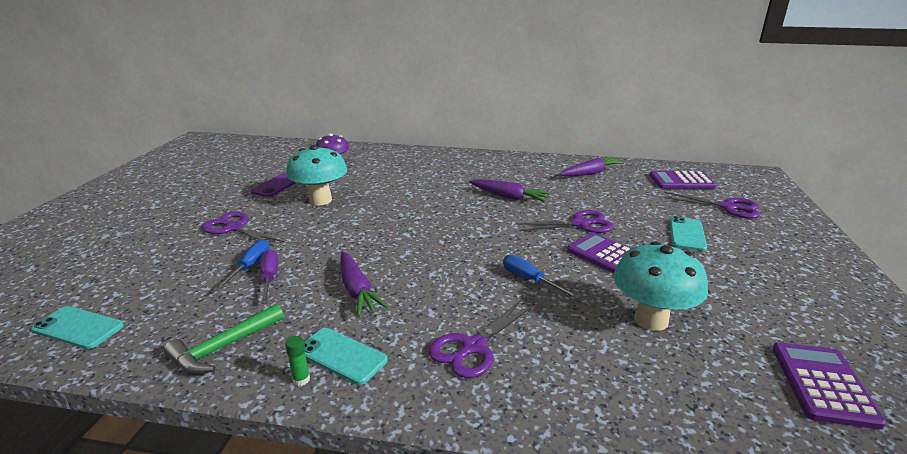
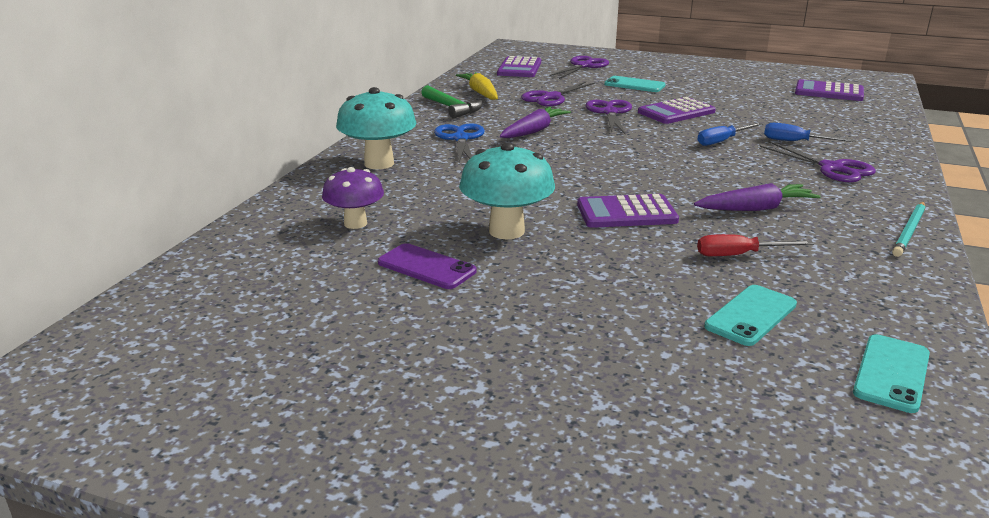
camera: 80 degrees left, 0 degrees up
green hammer [164,304,284,374] -> green hammer moved to [421,85,483,119]
purple scissors [202,211,285,247] -> purple scissors moved to [521,82,596,106]
blue screwdriver [213,240,270,291] -> blue screwdriver moved to [764,123,856,142]
purple screwdriver [260,250,278,304] -> red screwdriver [697,234,814,256]
green glue stick [285,336,310,386] -> turquoise pencil [892,202,925,257]
turquoise phone [304,328,388,385] -> turquoise phone moved to [704,285,797,346]
purple carrot [560,157,624,176] -> yellow carrot [456,72,498,100]
turquoise mushroom [613,241,708,331] -> turquoise mushroom moved to [336,87,417,169]
none -> blue scissors [434,123,485,163]
none -> purple calculator [577,194,679,228]

